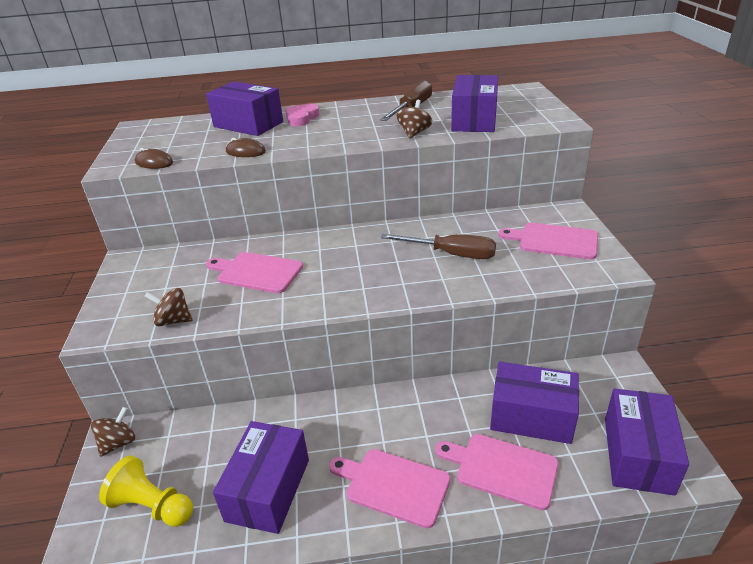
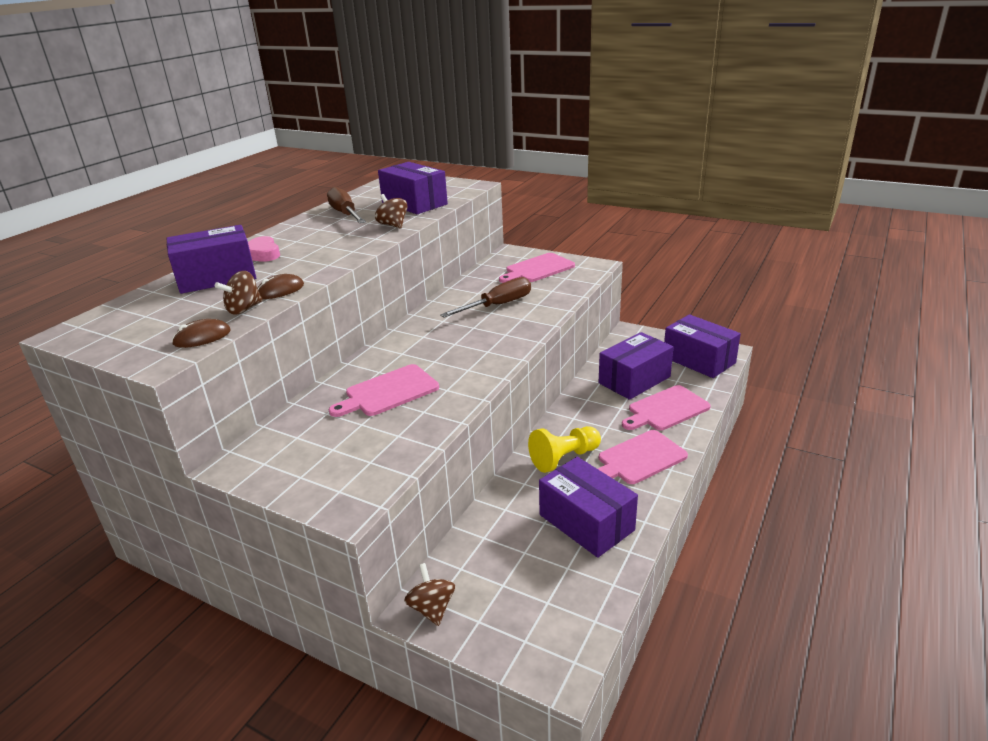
camera: 55 degrees left, 5 degrees down
yellow pawn [99,455,193,527] -> yellow pawn moved to [528,426,601,473]
brown spinning top [145,288,193,326] -> brown spinning top moved to [215,271,263,315]

